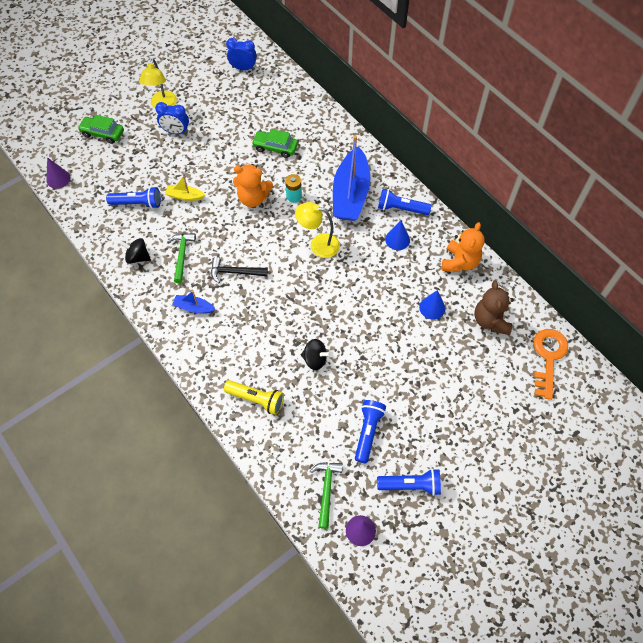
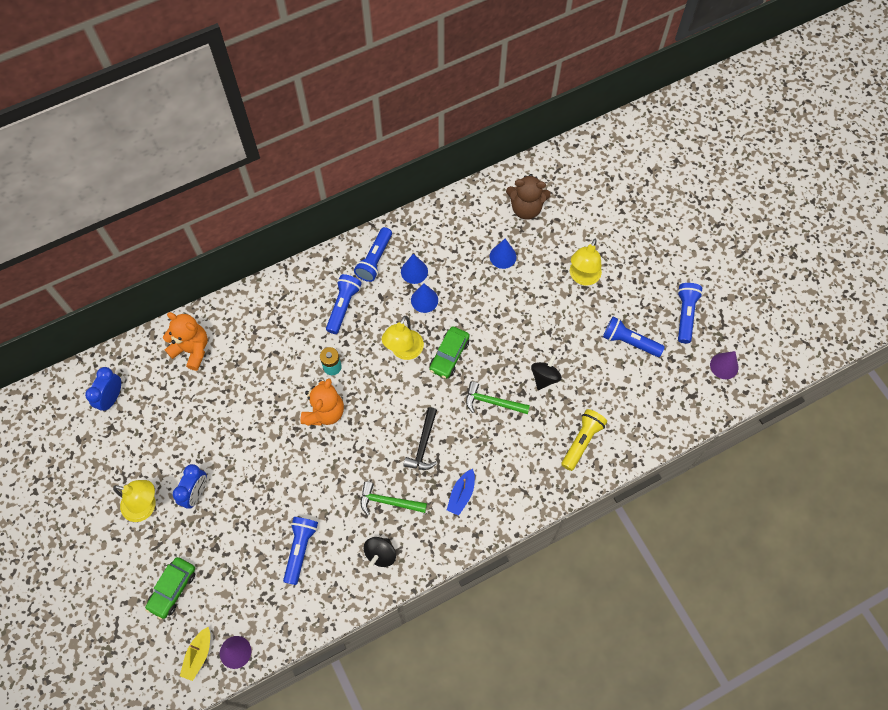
camera: 80 degrees left, 5 degrees up
yellow boat [165,176,205,201] -> yellow boat moved to [180,627,210,681]
green car [252,129,298,158] -> green car moved to [429,326,469,379]
green hammer [310,462,343,529] -> green hammer moved to [466,381,530,414]
blue boat [333,135,370,221] -> blue flashlight [326,274,362,334]
orange teddy bear [442,222,485,272] -> orange teddy bear moved to [163,312,208,371]
orange key [533,329,568,400] -> none
none -> blue cone [411,283,438,313]
none -> yellow lamp [570,239,602,286]

